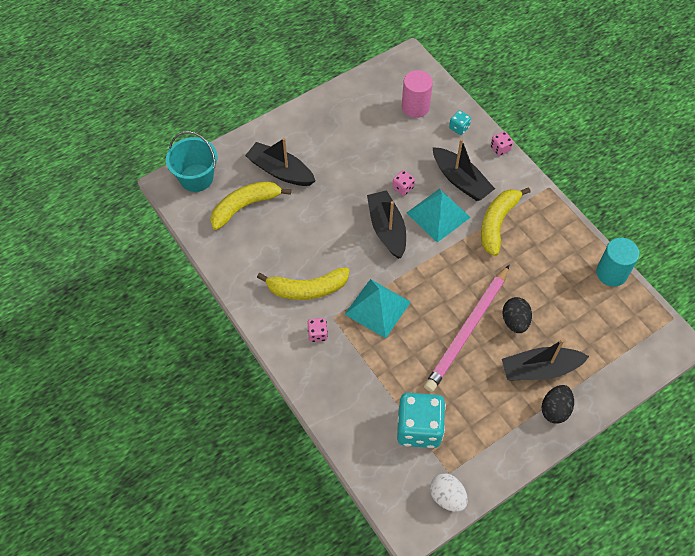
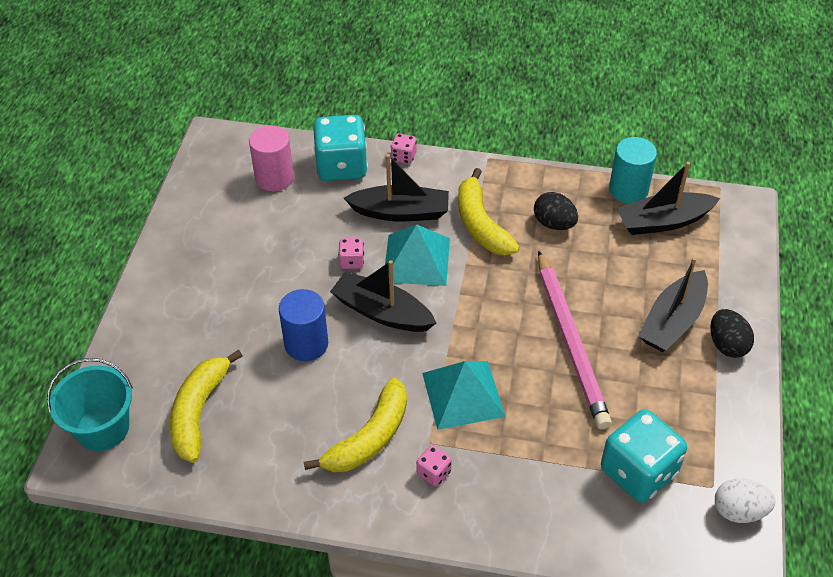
camera: 45 degrees left, 10 degrees down
black boat [245,138,315,186] -> black boat moved to [616,162,720,235]
turquoise dice [449,110,471,135] -> turquoise dice [313,115,368,181], size x2.22
black egg [502,297,532,333] -> black egg moved to [534,192,578,230]
none -> blue cylinder [279,289,328,361]

